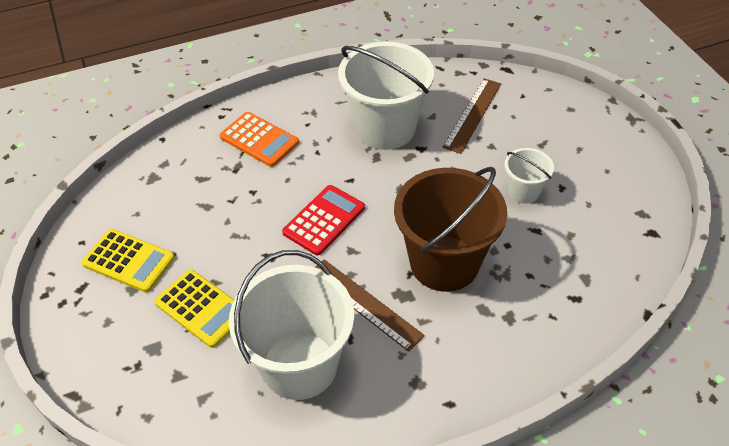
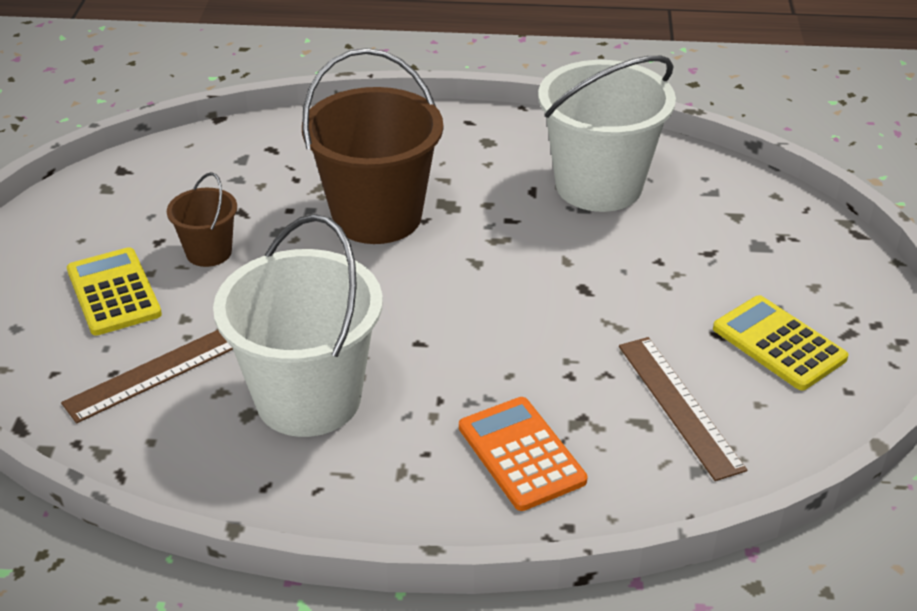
camera: 155 degrees left, 10 degrees down
yellow calculator [154,269,234,348] -> yellow calculator moved to [67,247,162,336]
red calculator [282,185,365,255] -> none
brown ruler [315,259,425,352] -> brown ruler moved to [619,337,747,481]
white bucket [504,148,554,204] -> brown bucket [167,172,237,267]

